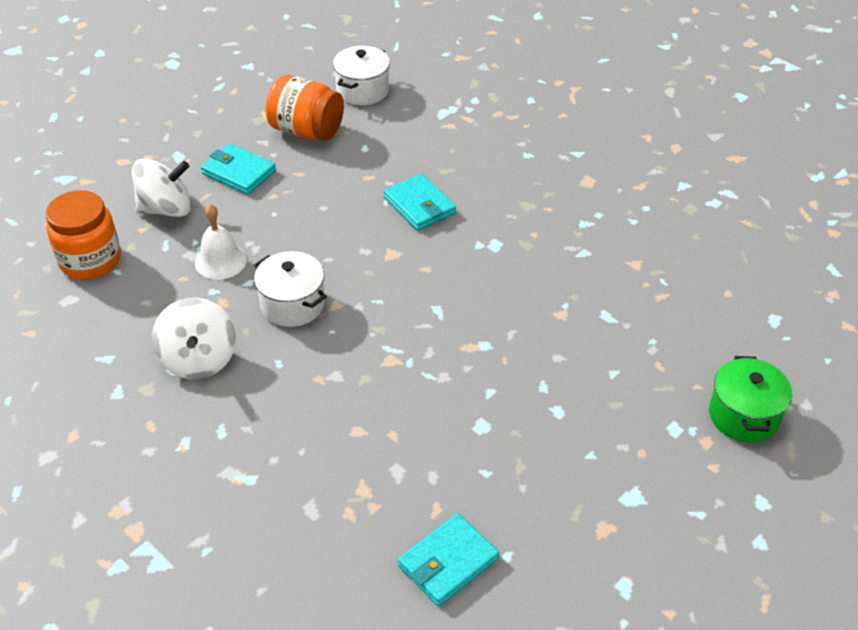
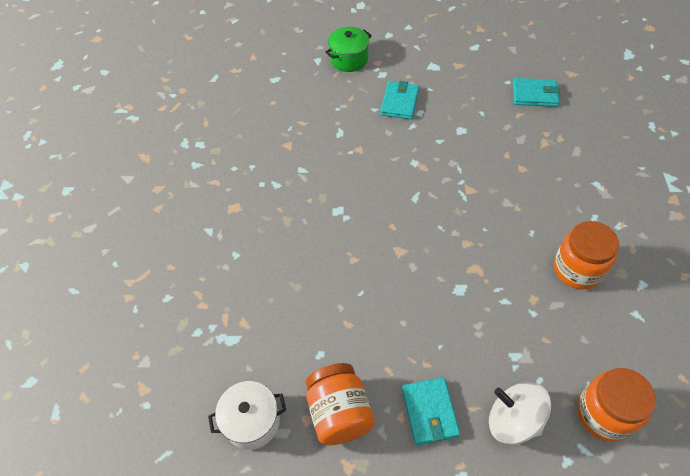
camera: 130 degrees left, 10 degrees up
white spinning top [152,298,236,379] -> orange jar [554,221,619,290]
white bell [195,204,247,280] -> none
white pot [254,251,327,327] -> none
turquoise wallet [384,174,456,231] -> turquoise wallet moved to [380,81,419,119]

